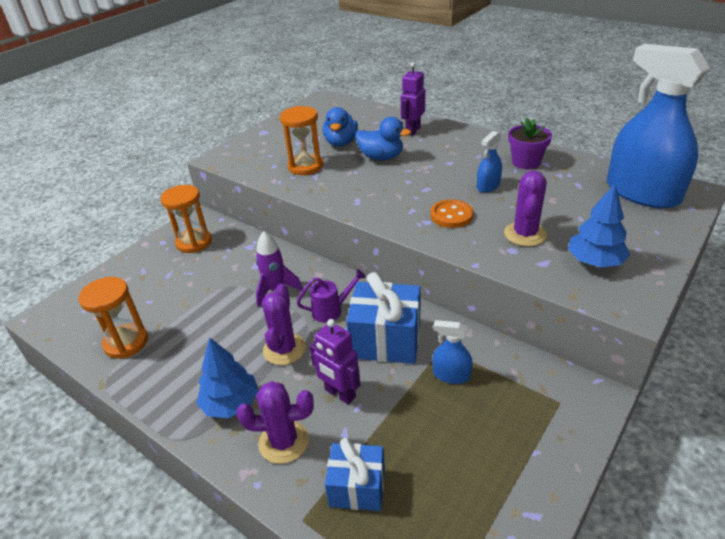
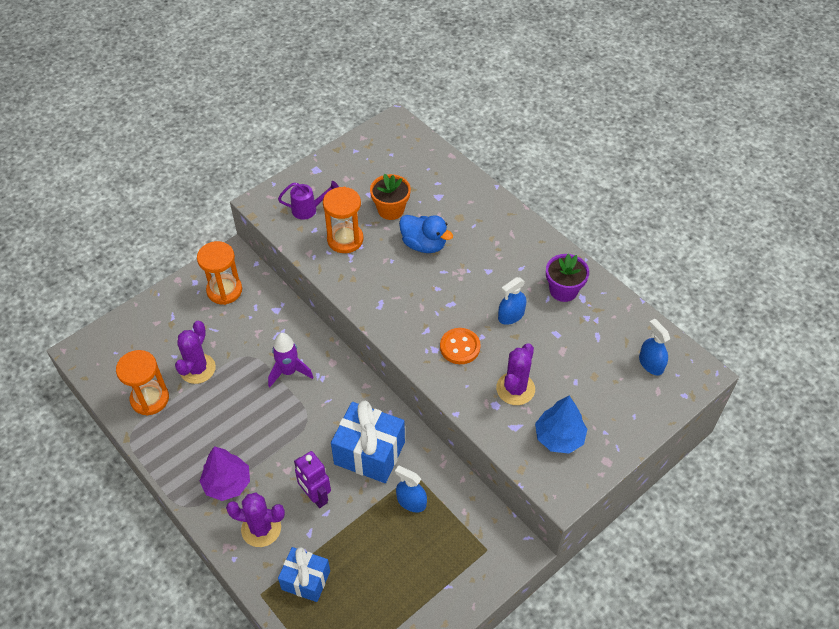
camera: 10 degrees right, 15 degrees up
blue tree [196,337,259,418] -> purple tree [200,446,250,501]
purple cactus [262,284,306,365] -> purple cactus moved to [175,321,216,384]
purple watering can [297,269,366,323] -> purple watering can moved to [278,181,339,220]
blue duck [323,107,358,147] -> orange flower pot [370,174,411,220]
purple robot [401,62,425,136] -> none
blue spray bottle [607,44,710,208] -> blue spray bottle [639,319,670,375], size x0.42

